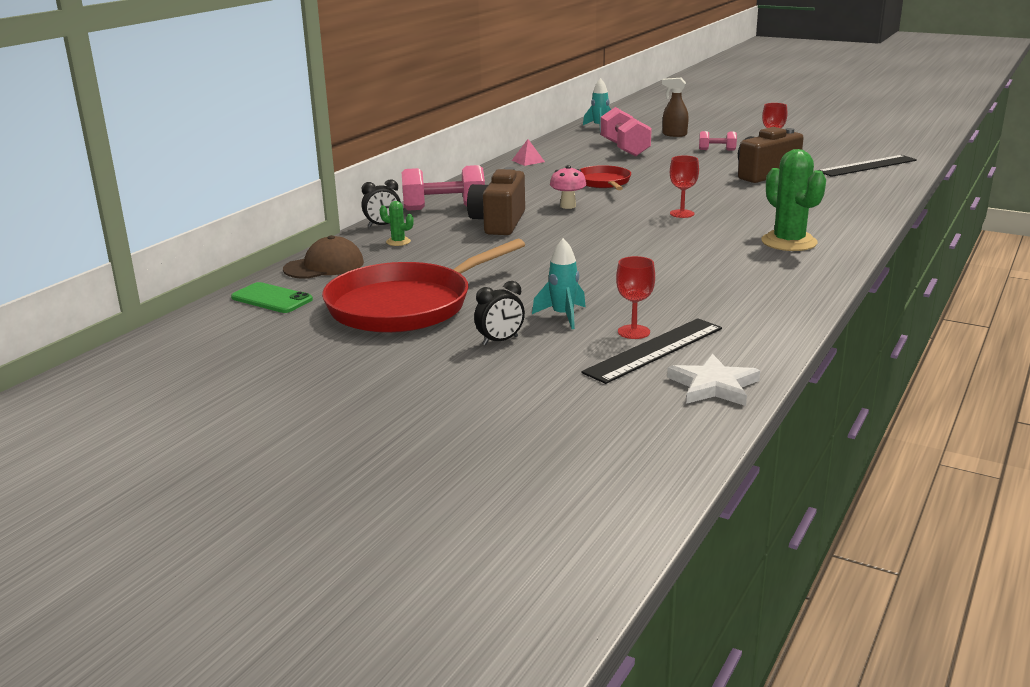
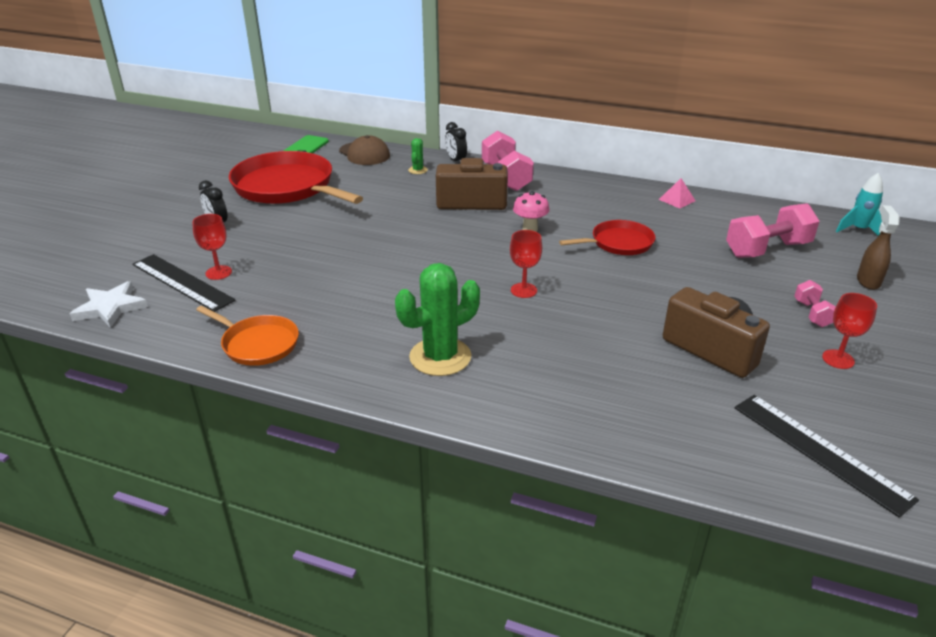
camera: 80 degrees right, 10 degrees up
turquoise rocket [532,238,586,329] -> none
none -> orange pan [196,306,299,366]

